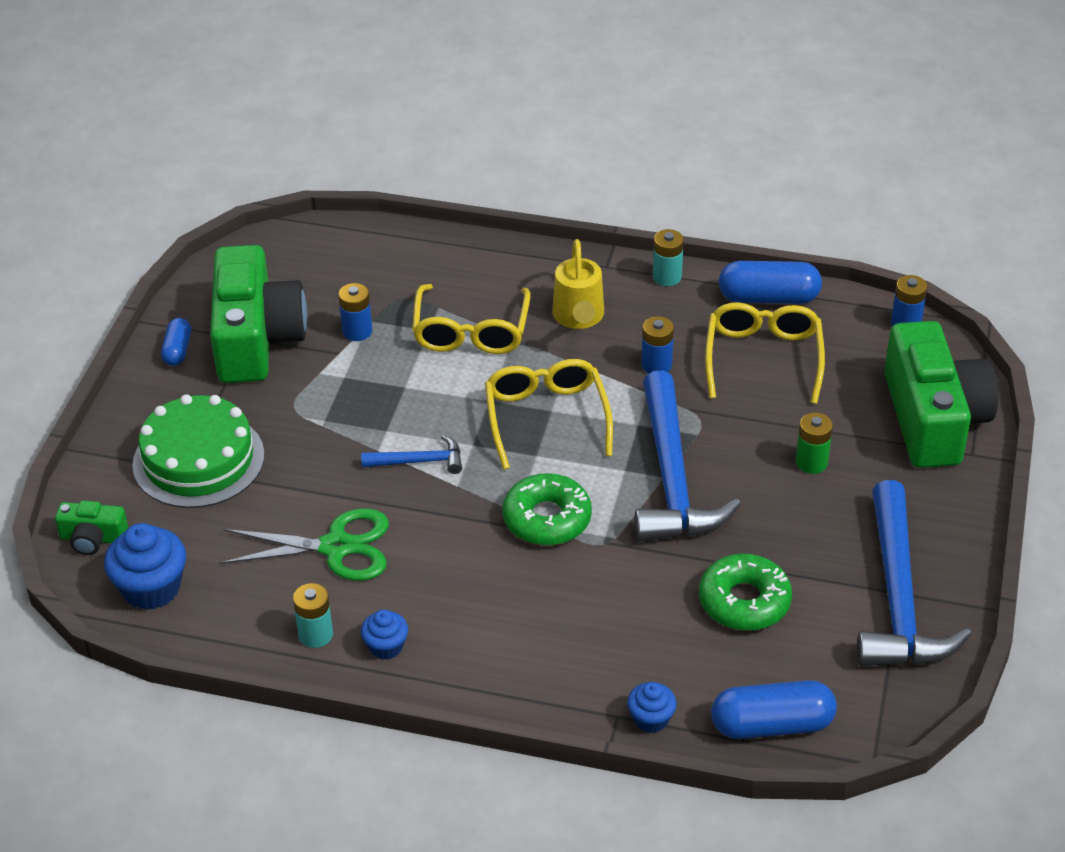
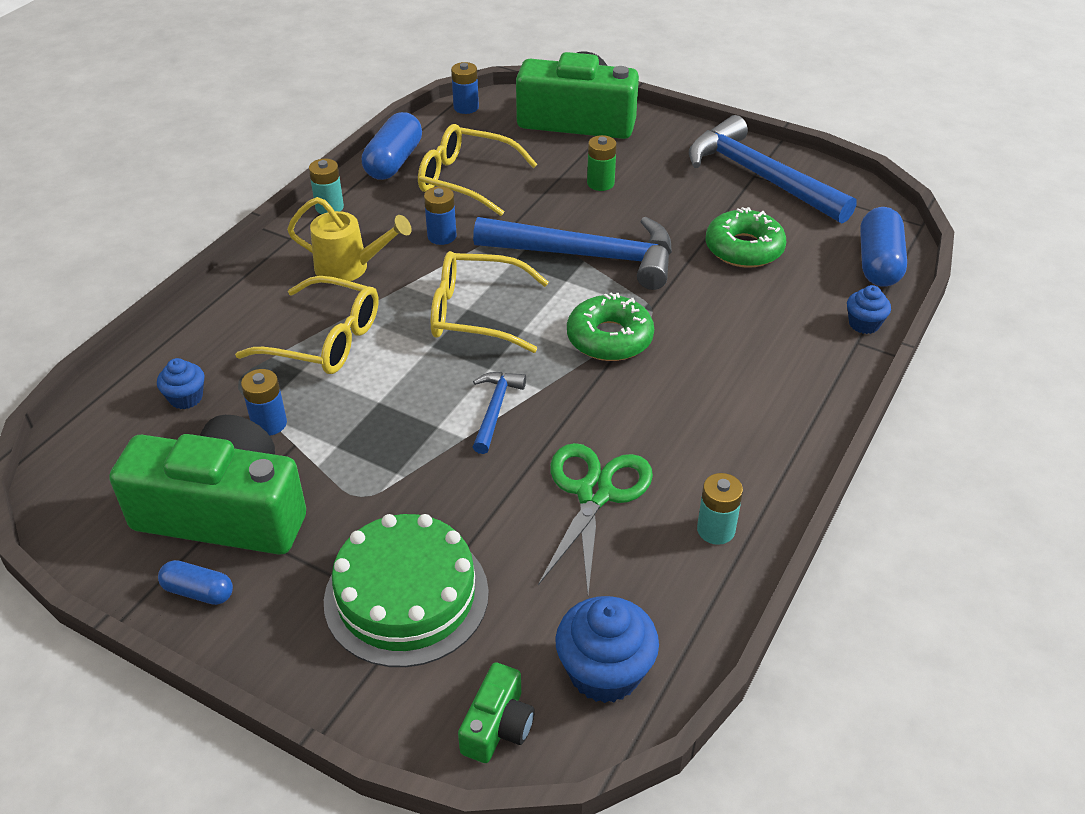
camera: 75 degrees left, 0 degrees up
blue cupcake [361,610,408,660] -> blue cupcake moved to [157,358,205,409]
blue hammer [857,480,971,666] -> blue hammer turned 150 degrees counterclockwise [689,115,857,224]

